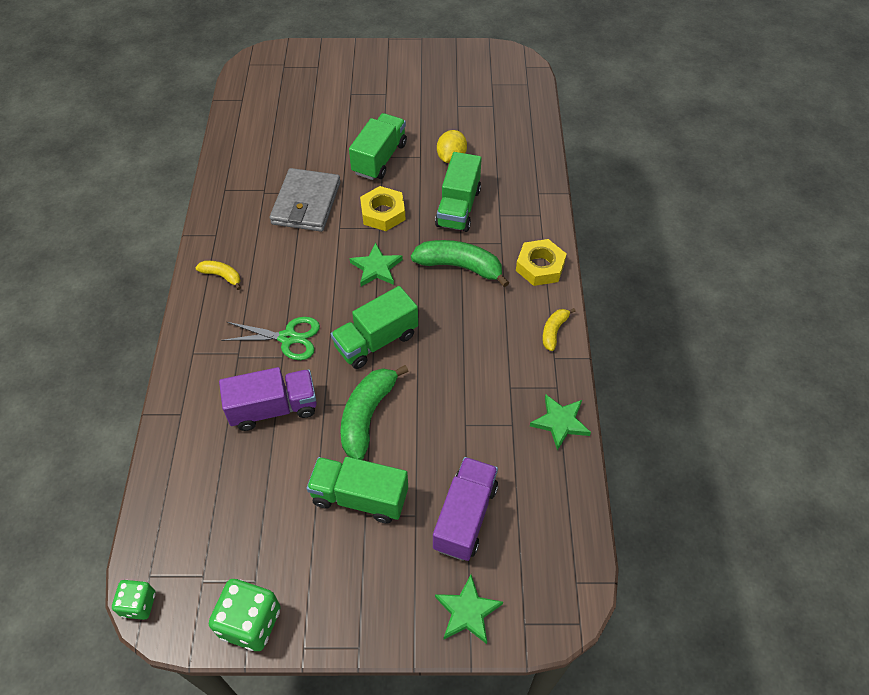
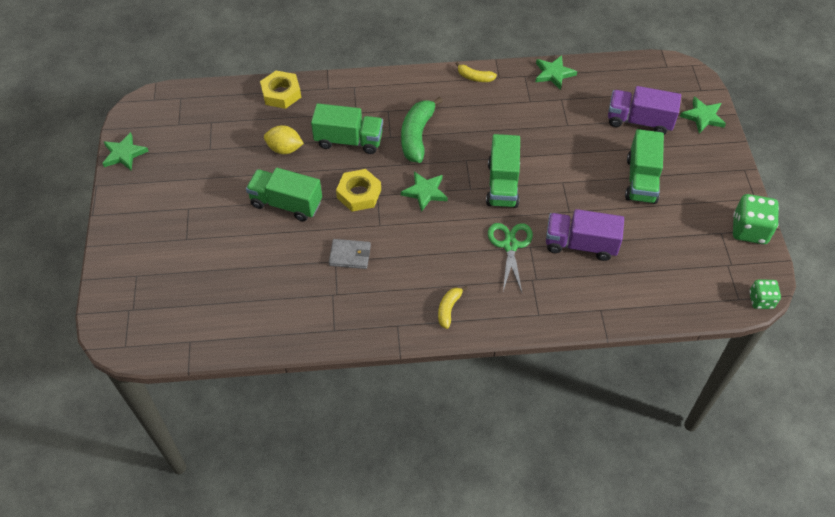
camera: 95 degrees left, 0 degrees up
purple truck [219,367,317,431] -> purple truck turned 60 degrees counterclockwise [546,209,624,261]
grey wallet [270,168,341,232] -> grey wallet [329,239,371,269], size x0.56
green truck [331,286,418,369] -> green truck turned 45 degrees clockwise [486,134,520,208]
green banana [340,365,409,460] -> none
yellow nut [516,239,567,286] -> yellow nut moved to [260,71,301,109]
none -> green star [102,132,149,170]

